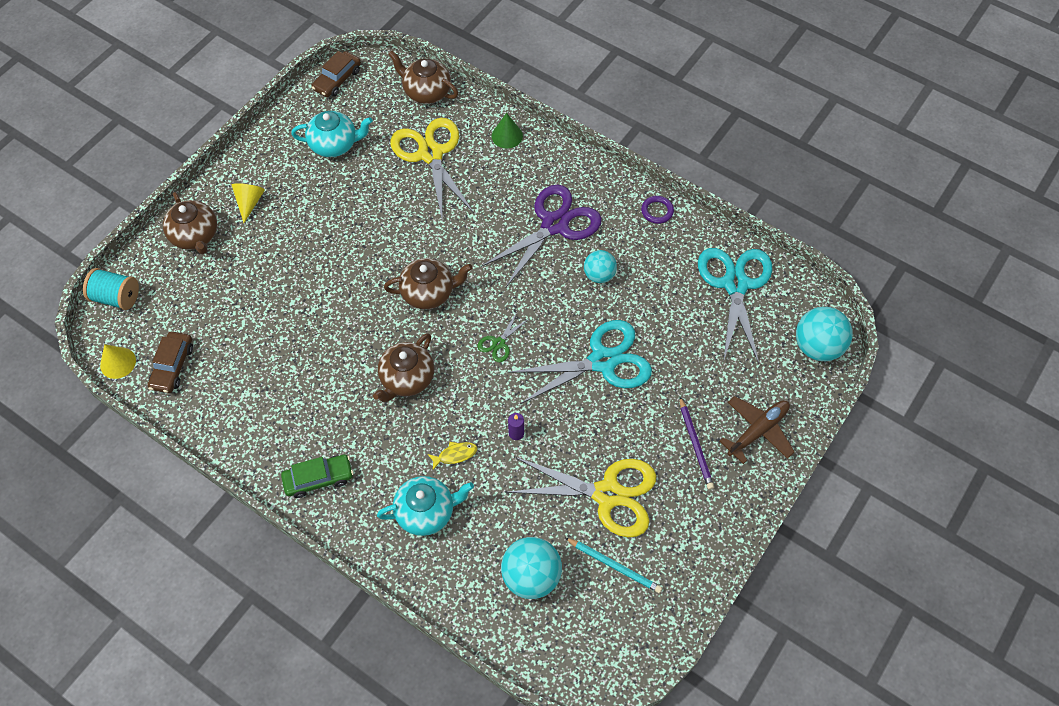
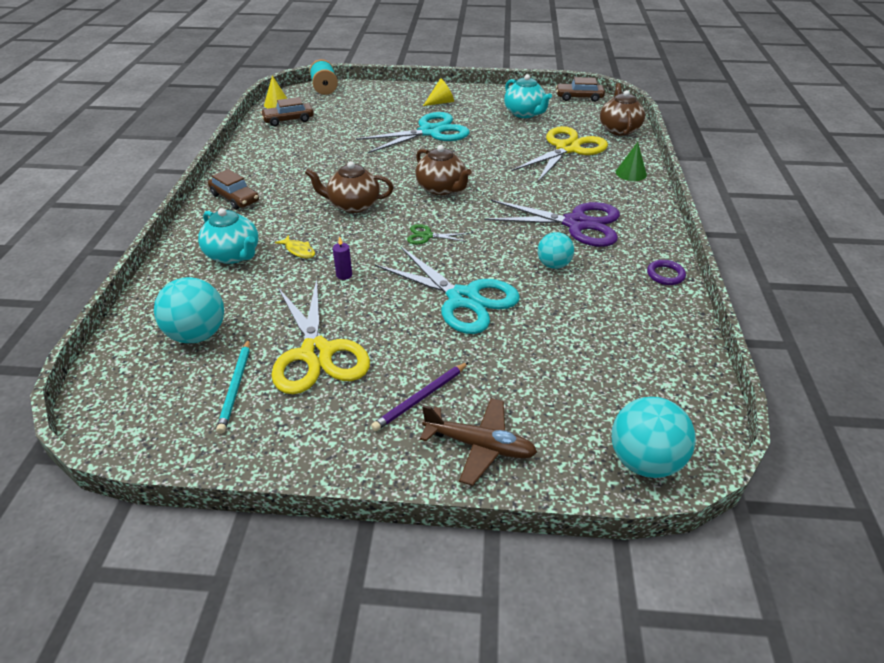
camera: 60 degrees right, 20 degrees down
brown teapot [163,192,217,254] -> none
green car [281,455,353,498] -> brown car [208,169,259,210]
turquoise scissors [698,248,772,364] -> turquoise scissors moved to [356,112,470,153]

